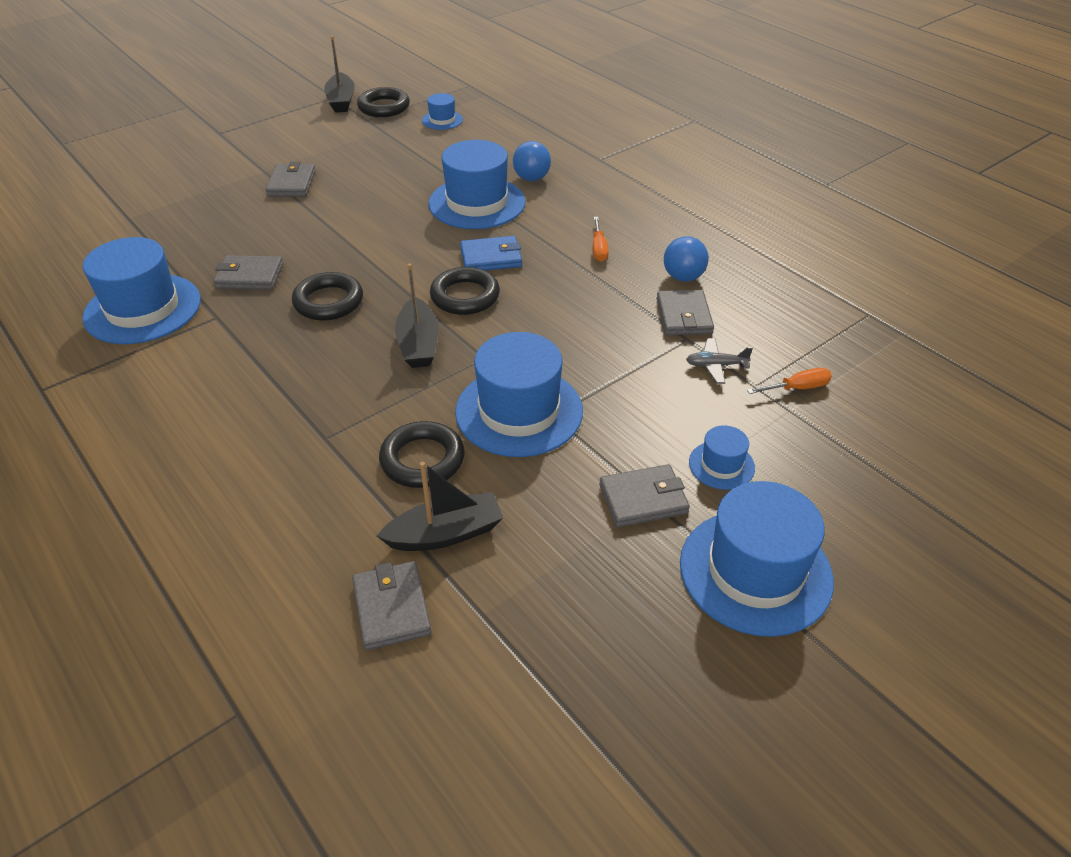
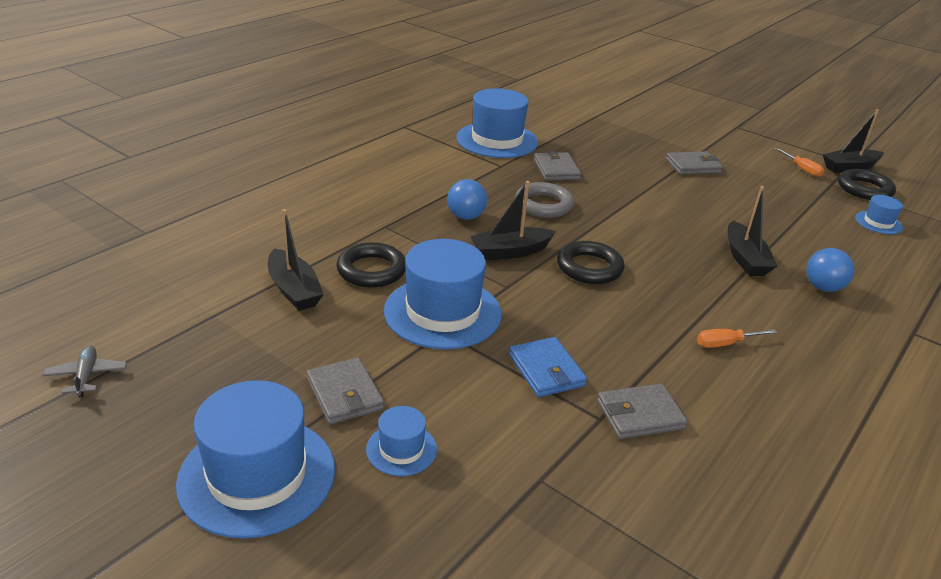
camera: 75 degrees right, 10 degrees down
black ring [292,272,363,321] -> grey ring [515,182,574,218]
grey wallet [352,561,432,650] -> none
blue hat [428,140,526,229] -> black boat [728,186,777,276]
blue wallet [460,236,522,271] -> blue wallet moved to [509,337,587,397]
blue ball [664,236,709,282] -> blue ball moved to [447,179,487,220]
grey plane [686,338,753,384] -> grey plane moved to [42,345,127,397]
orange screwdriver [747,368,832,394] -> orange screwdriver moved to [775,148,824,177]

